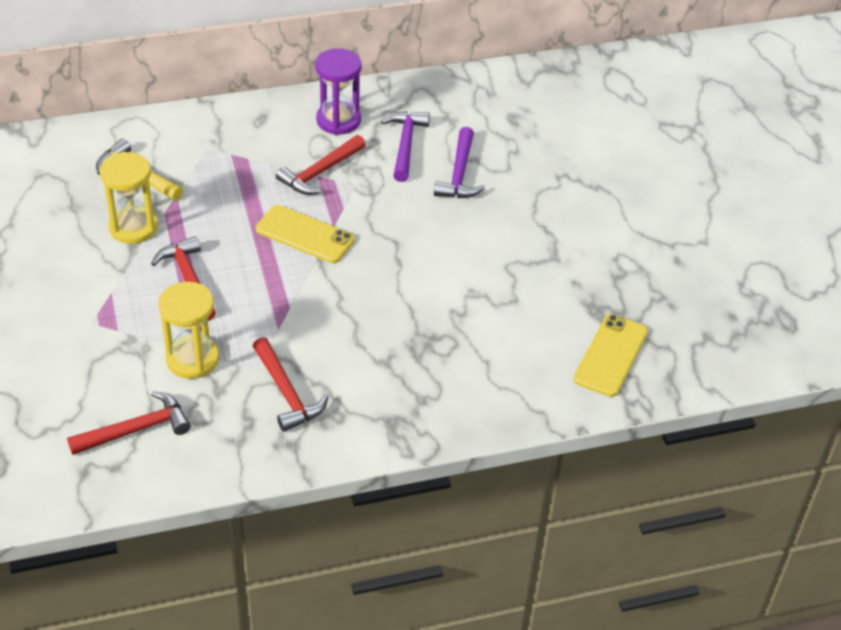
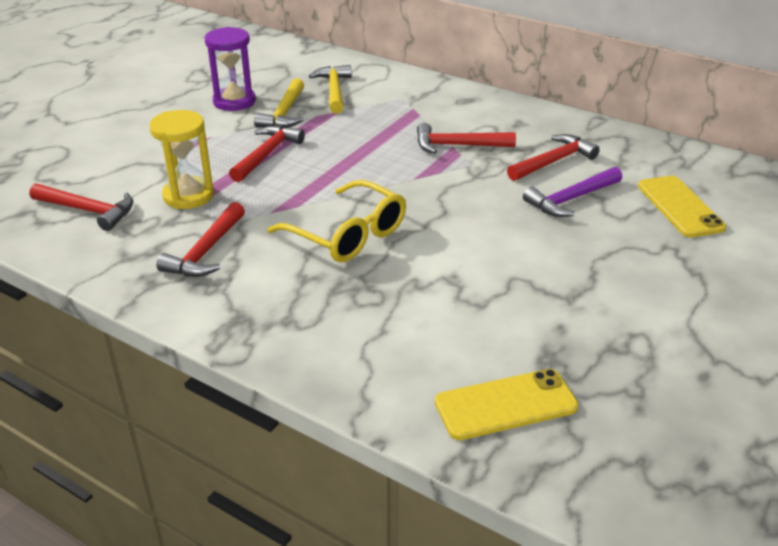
camera: 50 degrees right, 10 degrees down
yellow hourglass [100,152,158,244] -> yellow hammer [254,78,304,128]
yellow phone [256,205,354,263] -> yellow phone moved to [638,176,726,237]
purple hourglass [315,48,361,135] -> purple hourglass moved to [204,27,256,111]
purple hammer [381,111,430,182] -> red hammer [507,134,600,181]
none -> yellow glasses [267,180,406,262]

